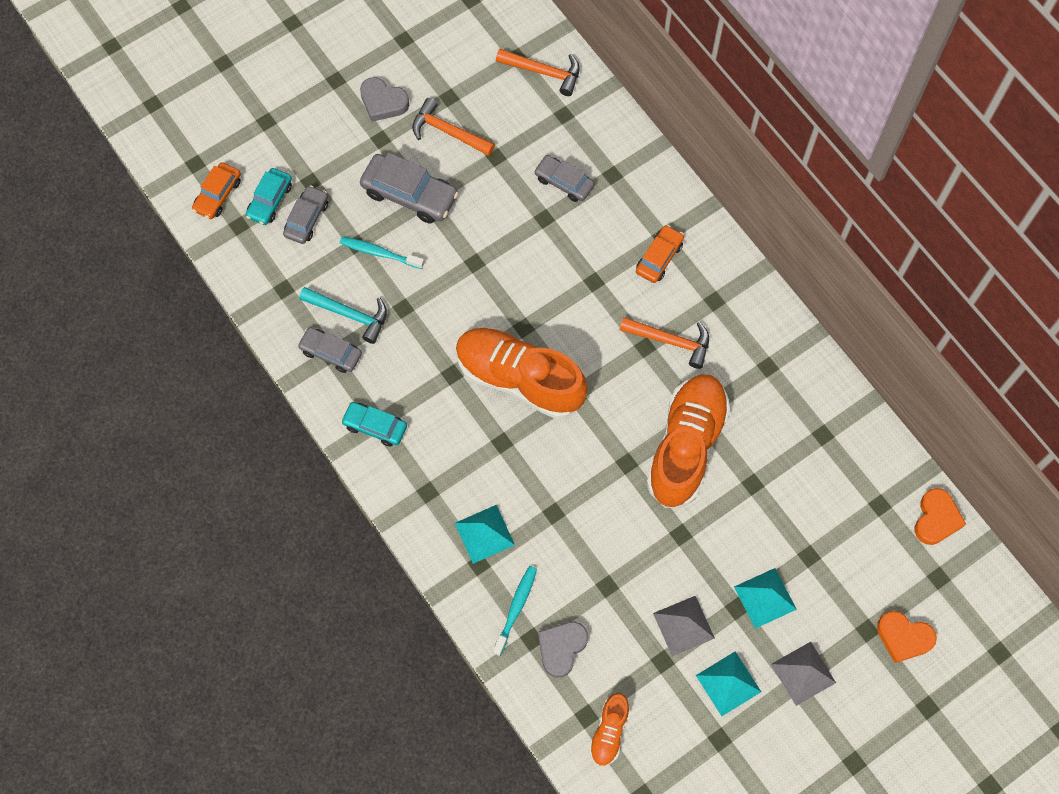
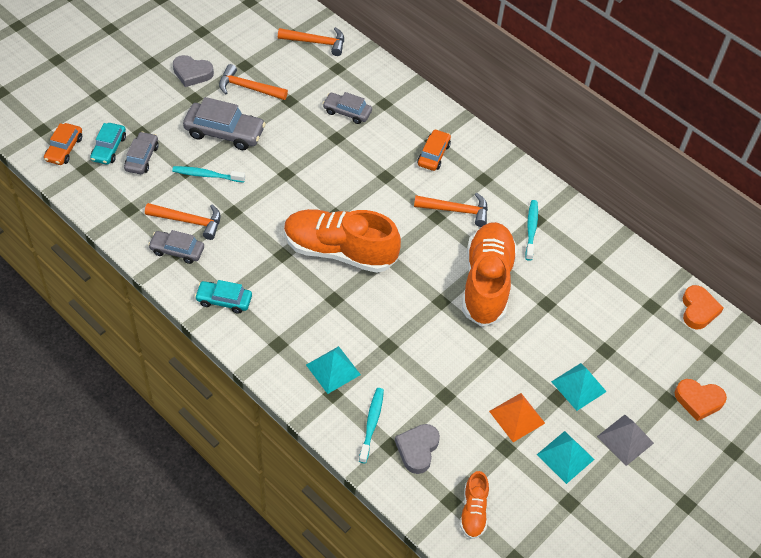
camera: 15 degrees left, 15 degrees down
turquoise hammer [299,287,387,344] -> orange hammer [145,203,221,240]
grey pyramid [653,596,715,656] -> orange pyramid [489,393,545,442]
none -> turquoise toothbrush [525,200,538,261]

